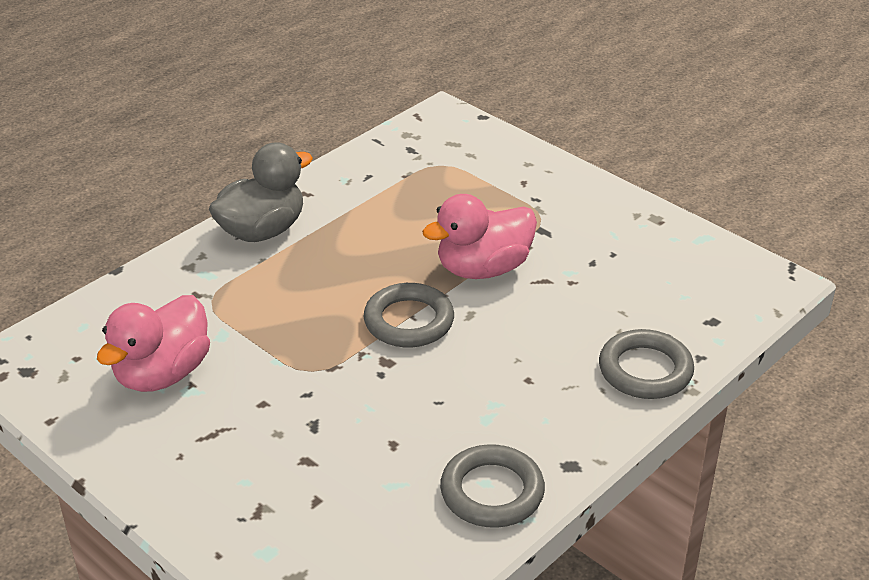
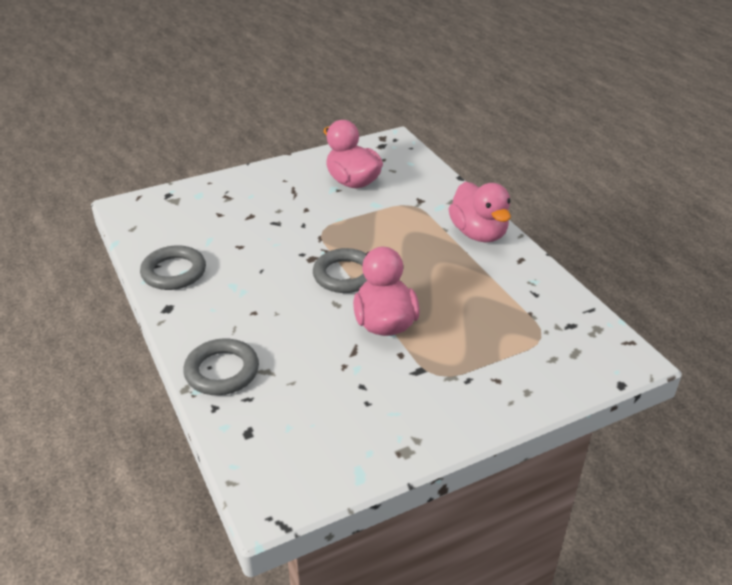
camera: 110 degrees right, 0 degrees up
grey duck [209,142,313,242] -> pink duck [449,182,511,242]

